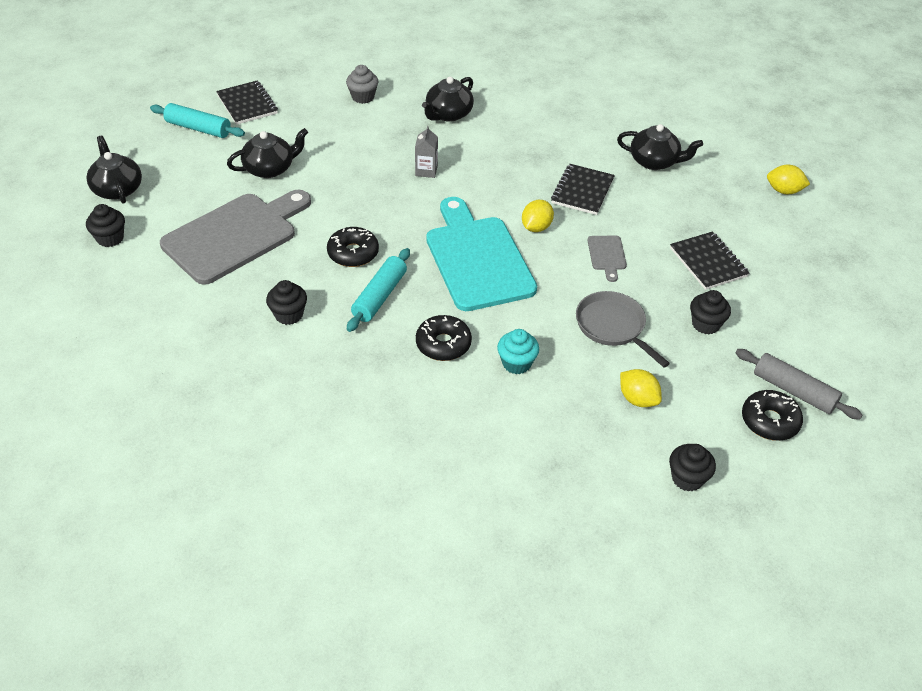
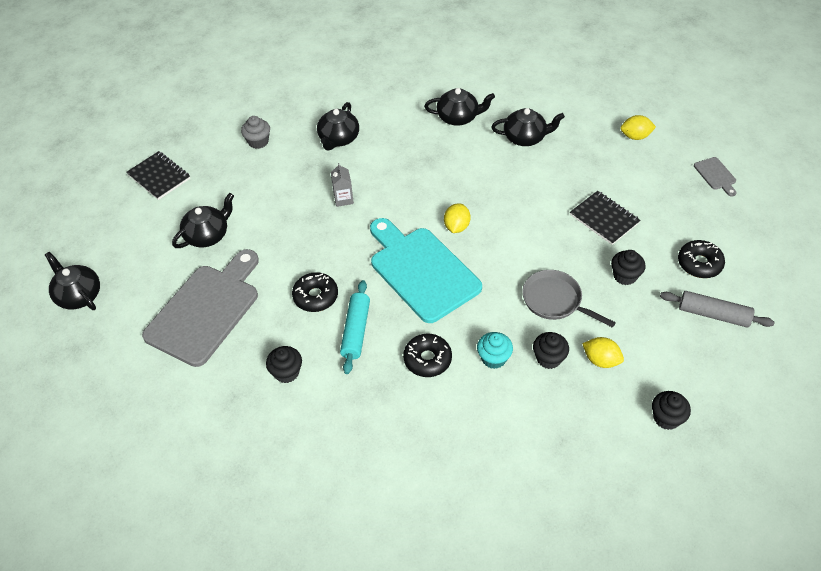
camera: 15 degrees left, 5 degrees up
black cupcake [86,204,125,247] -> black cupcake moved to [533,332,569,369]
turquoise rolling pin [150,103,245,138] -> none
black notebook [551,164,615,215] -> none
grey cutting board [588,235,627,282] -> grey cutting board moved to [694,157,736,197]
black donut [742,390,803,441] -> black donut moved to [678,240,725,278]
none -> black teapot [424,88,495,126]

